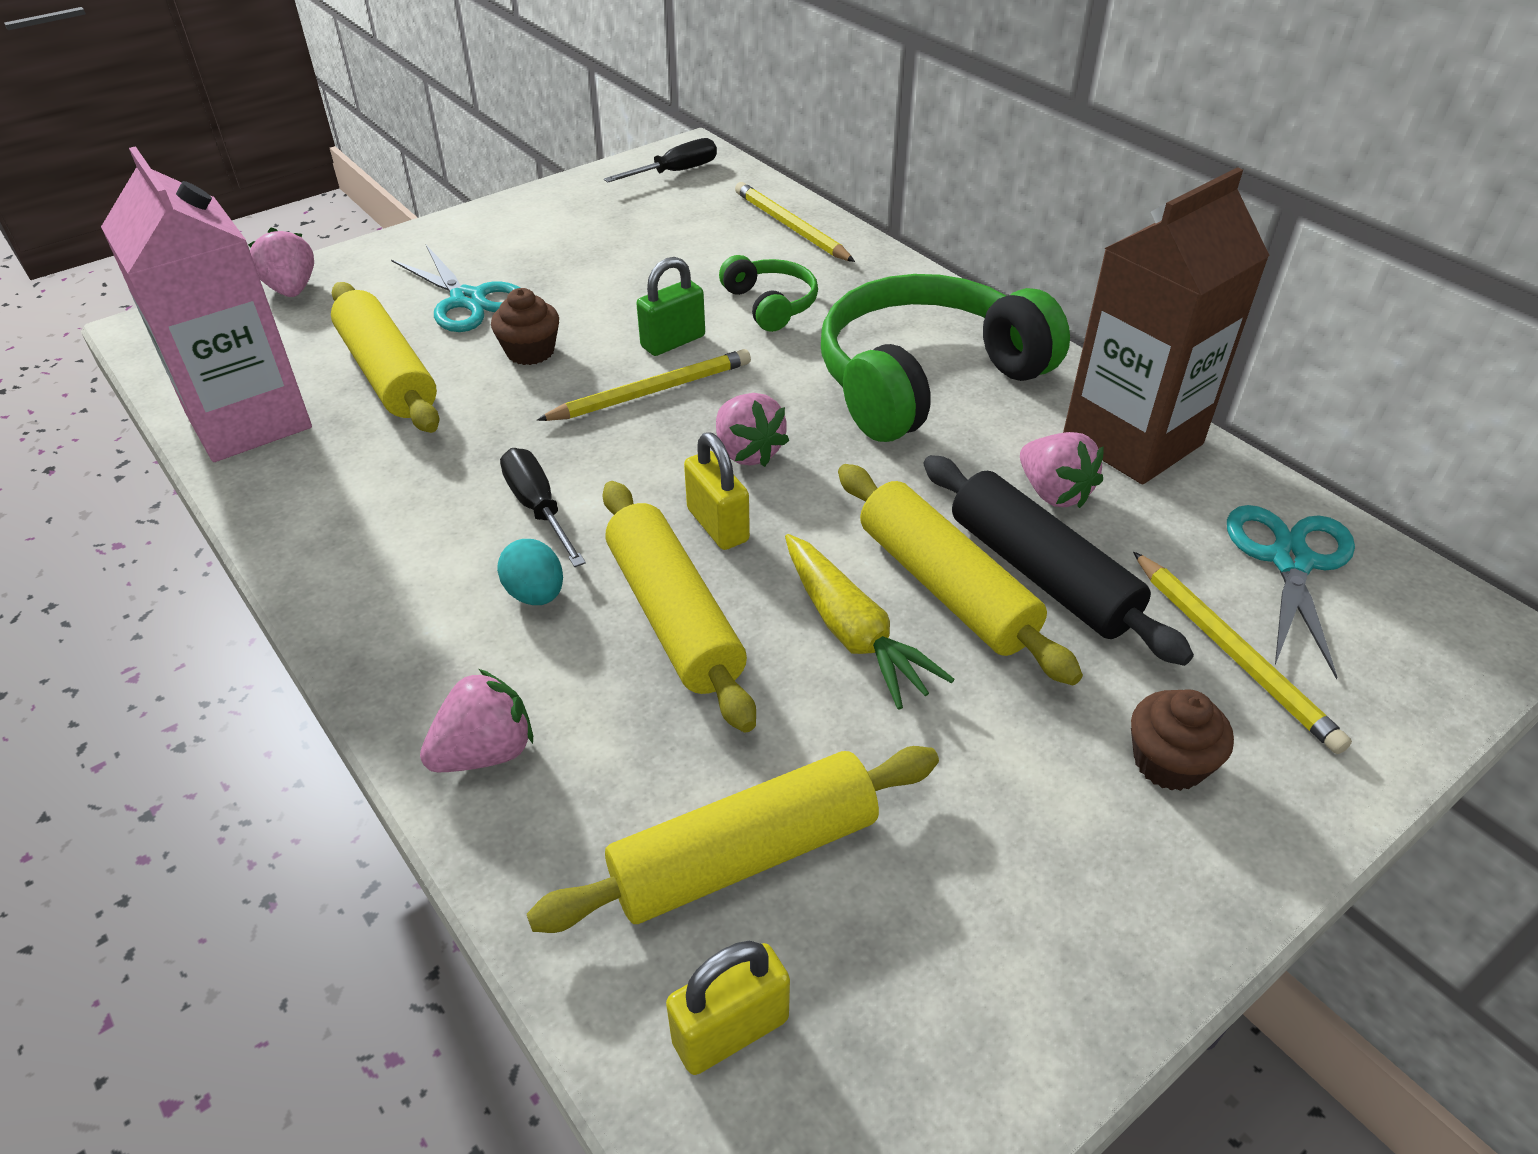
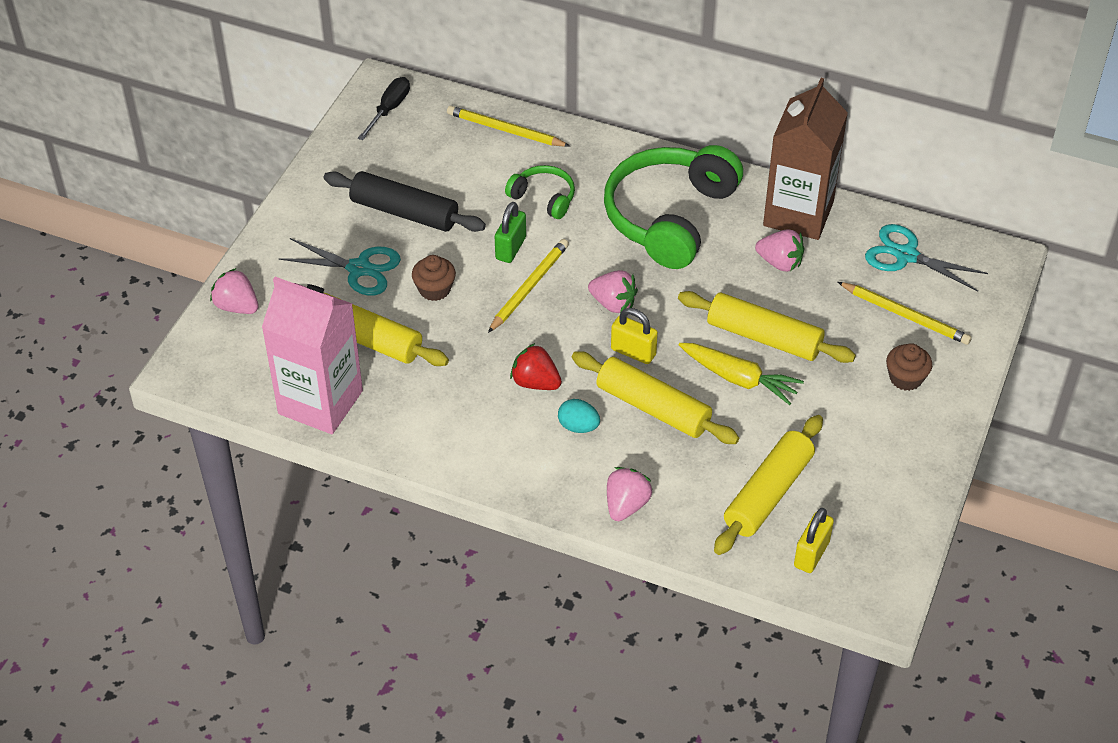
camera: 30 degrees left, 5 degrees up
black screwdriver [500,448,586,567] -> red strawberry [510,343,562,390]
black rolling pin [923,455,1194,666] -> black rolling pin moved to [323,171,486,232]
turquoise scissors [1227,505,1355,679] -> turquoise scissors turned 45 degrees counterclockwise [865,224,988,291]

